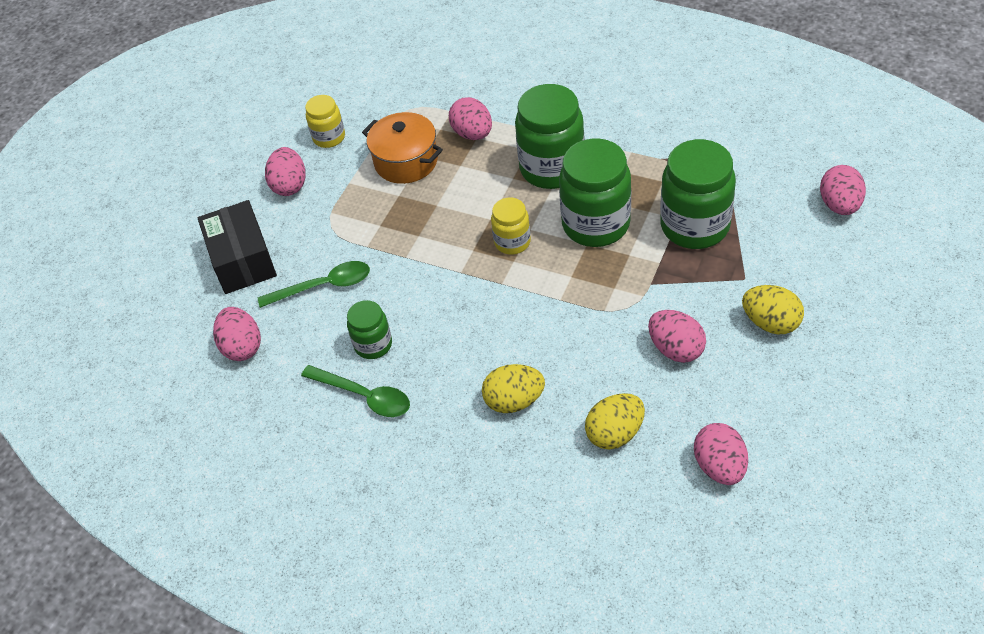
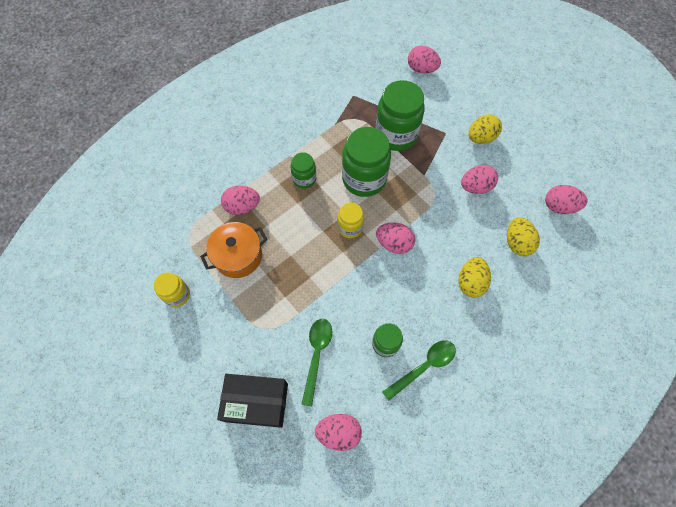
camera: 70 degrees left, 15 degrees up
pink egg [265,147,306,196] -> pink egg moved to [376,223,415,254]
green jar [515,84,585,189] -> green jar [291,152,316,189], size x0.54

